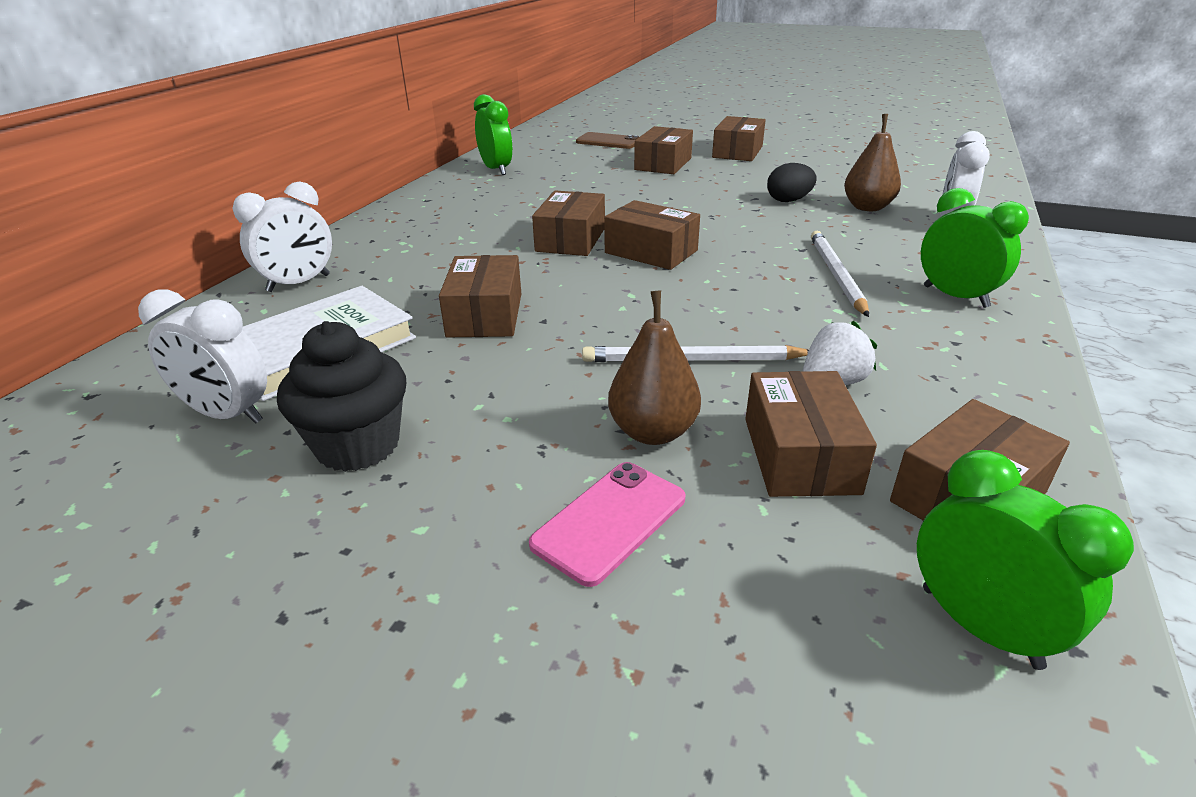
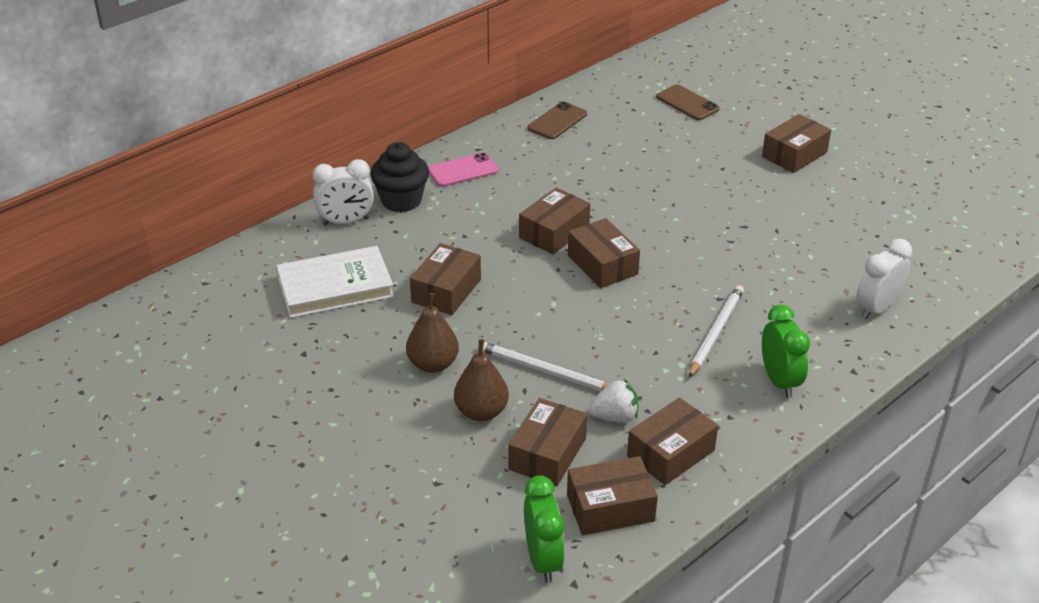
camera: 25 degrees right, 5 degrees up
white clock [138,289,267,424] -> none
black cupcake [277,321,406,472] -> black cupcake moved to [370,142,429,212]
green clock [474,94,512,175] -> brown phone [528,101,587,139]
pink phone [529,462,685,587] -> pink phone moved to [428,153,499,187]
brown box [634,126,693,174] -> brown box moved to [627,397,718,485]
black egg [767,163,817,202] -> none
brown pear [844,114,901,211] -> brown pear moved to [406,293,459,373]

